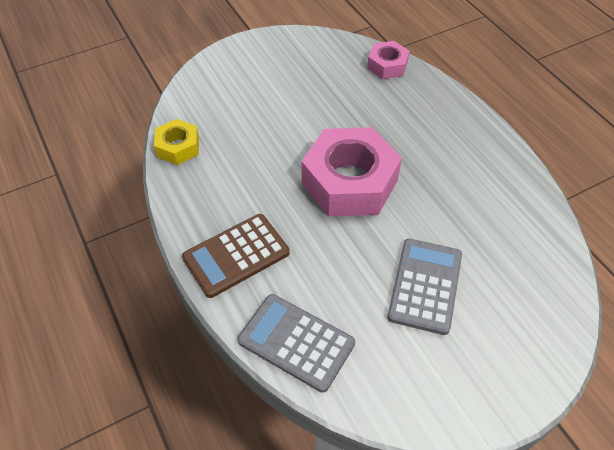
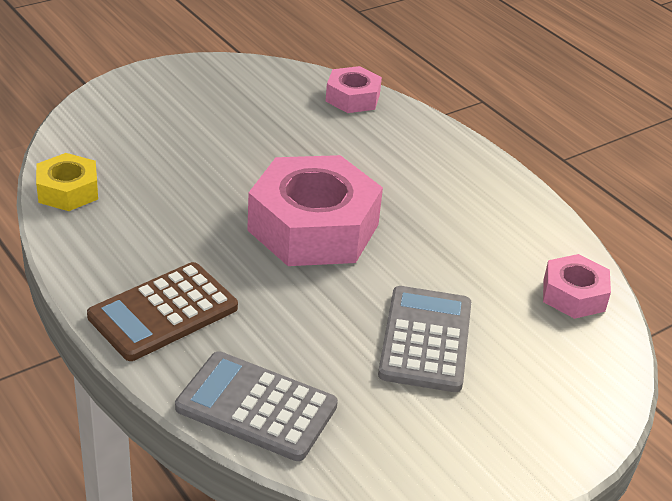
camera: 10 degrees left, 15 degrees down
none -> pink nut [543,254,611,319]

